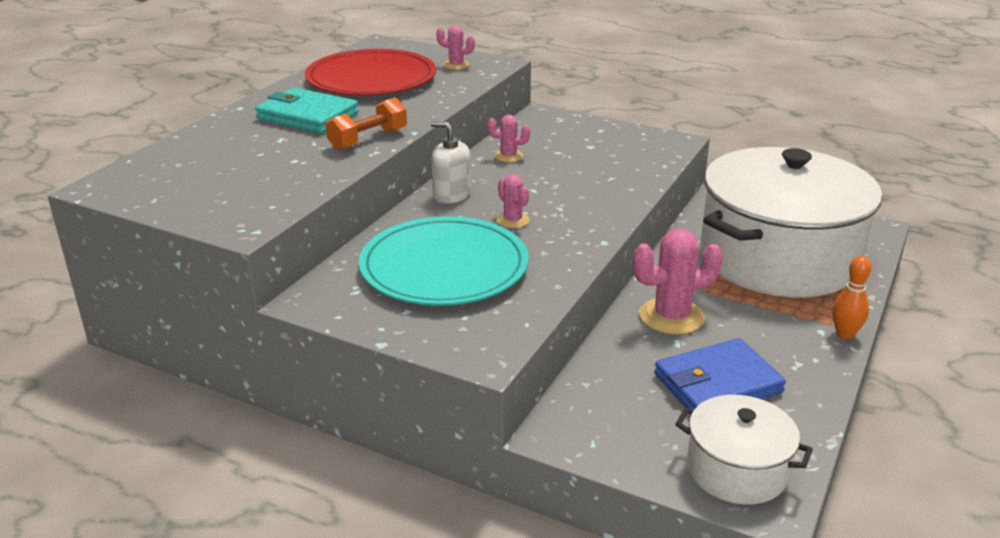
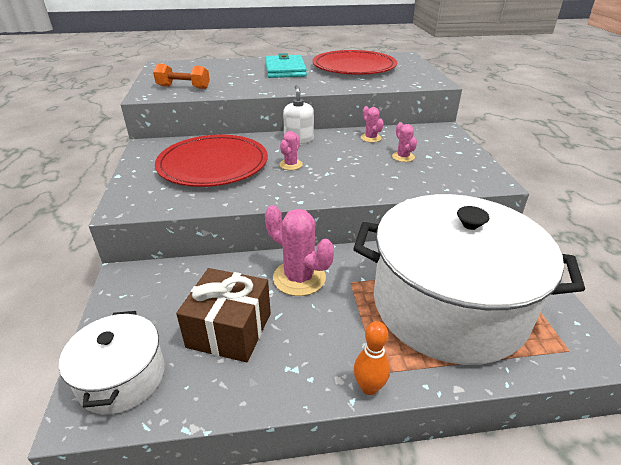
camera: 55 degrees right, 5 degrees up
orange dumbbell [326,97,407,150] -> orange dumbbell moved to [153,64,210,89]
turquoise plate [359,216,529,306] -> red plate [155,135,268,187]
pink cactus [436,25,475,70] -> pink cactus moved to [392,122,417,162]
blue wallet [654,338,786,410] -> brown gift [176,268,271,362]

